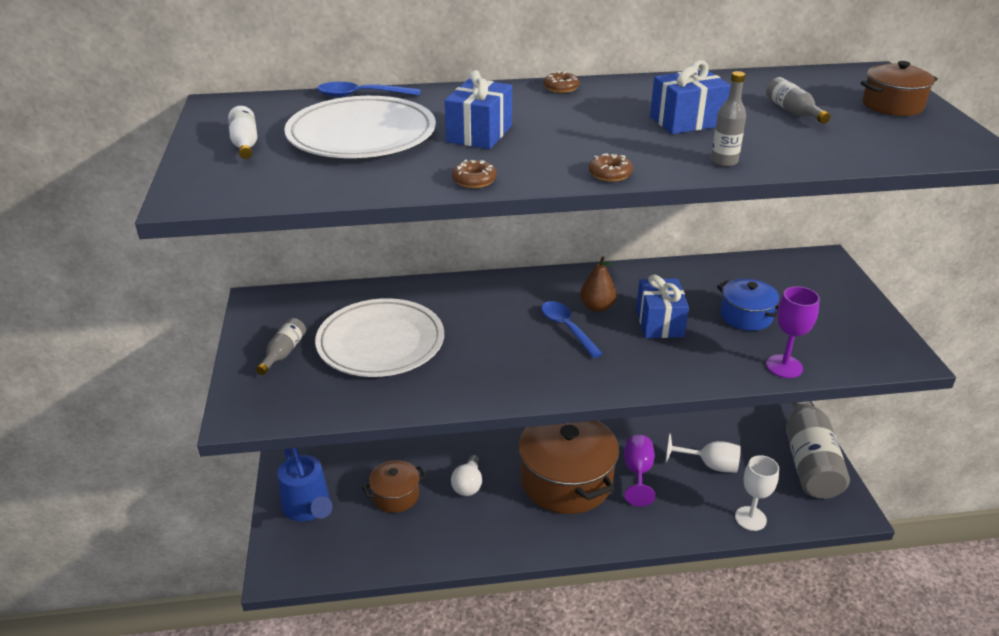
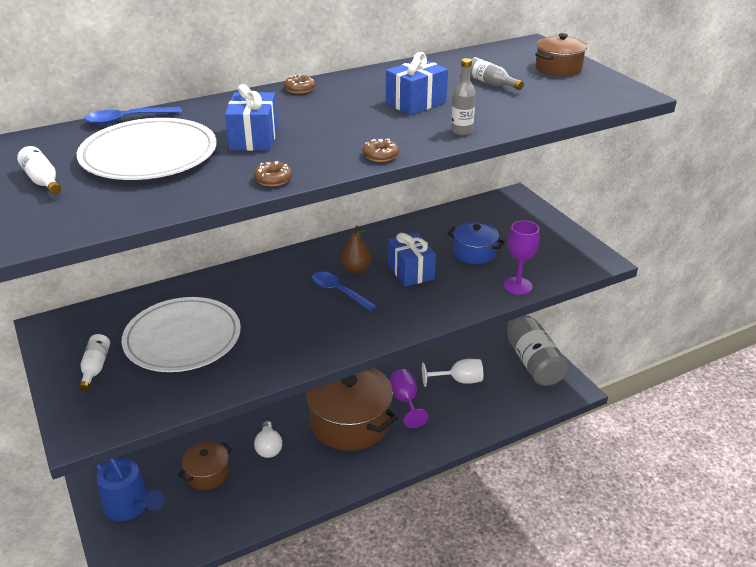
camera: 20 degrees left, 0 degrees up
grey bottle [256,318,306,375] -> white bottle [79,334,110,392]
white goblet [735,455,779,531] -> none

